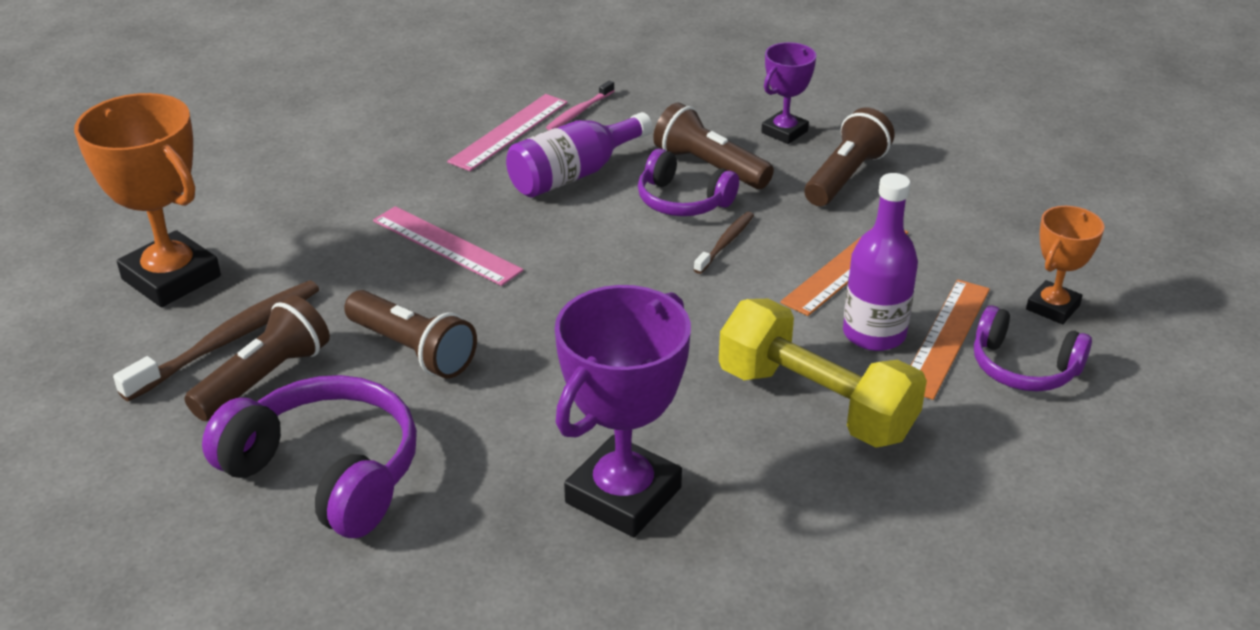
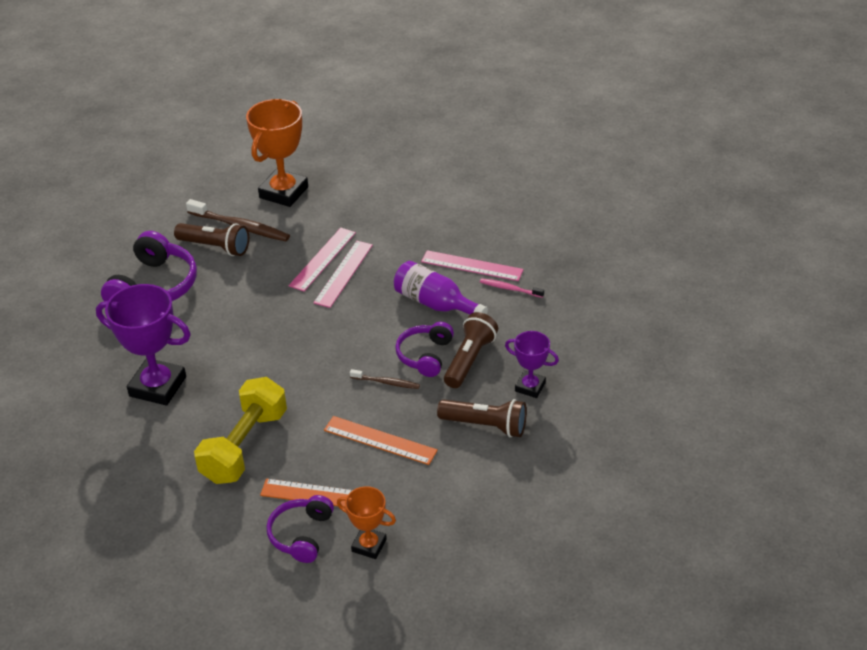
camera: 75 degrees right, 5 degrees up
brown flashlight [344,290,477,378] -> none
purple bottle [843,173,918,351] -> none
none -> pink ruler [289,228,356,292]

